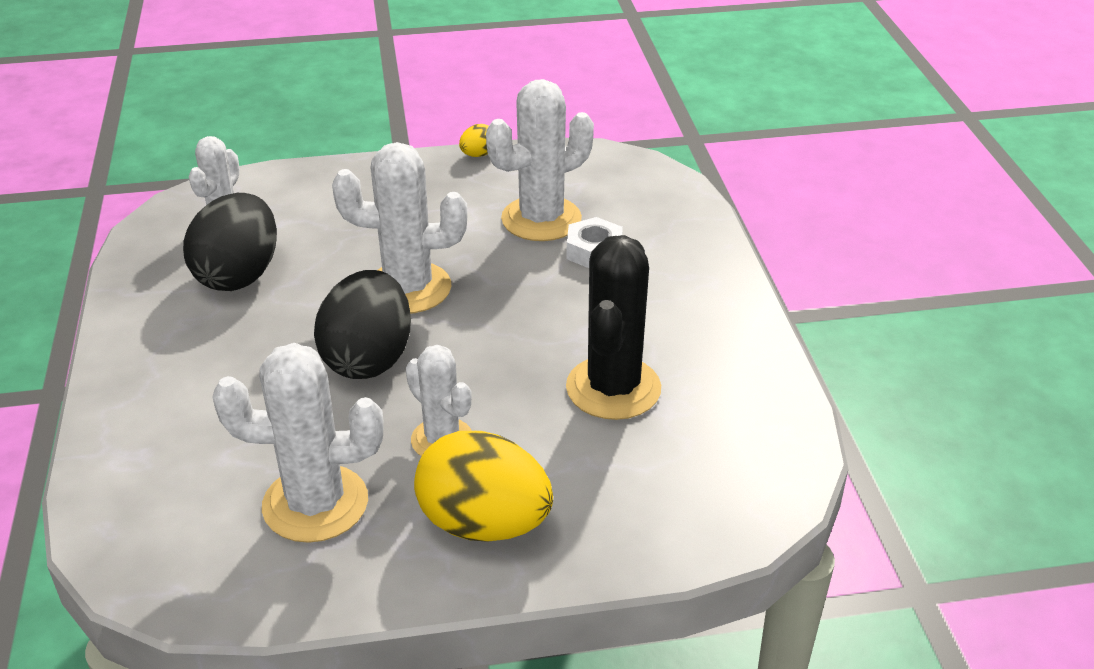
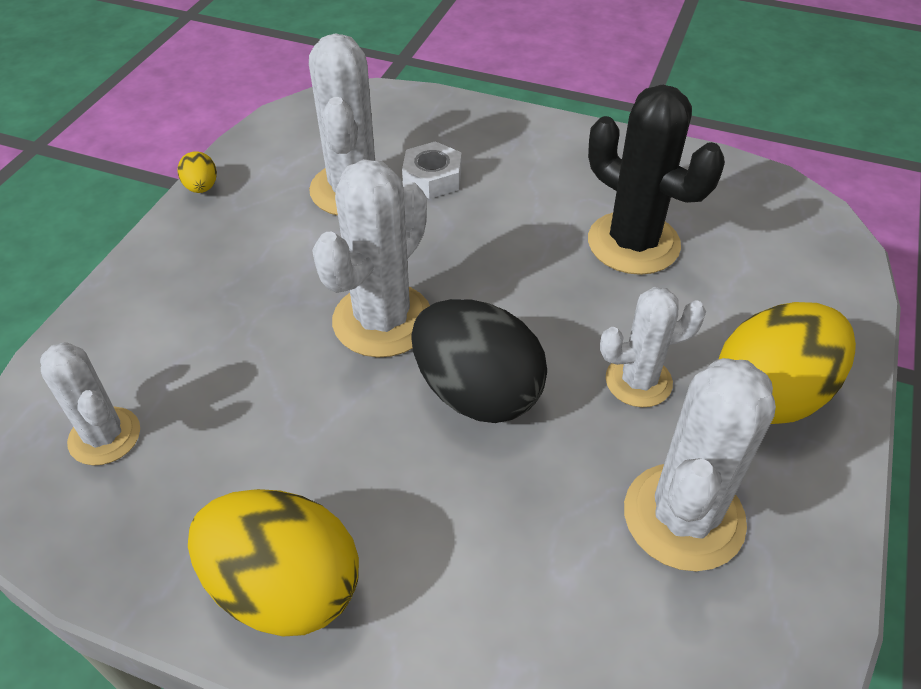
camera: 60 degrees left, 10 degrees up
black egg [183,193,277,291] -> none
none -> yellow egg [188,489,359,637]

